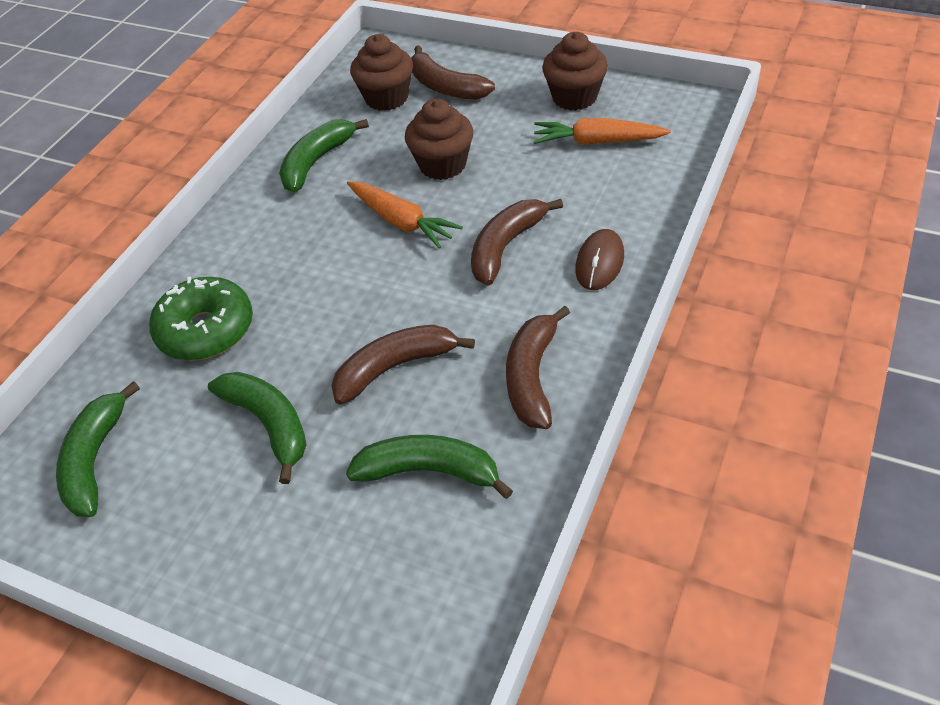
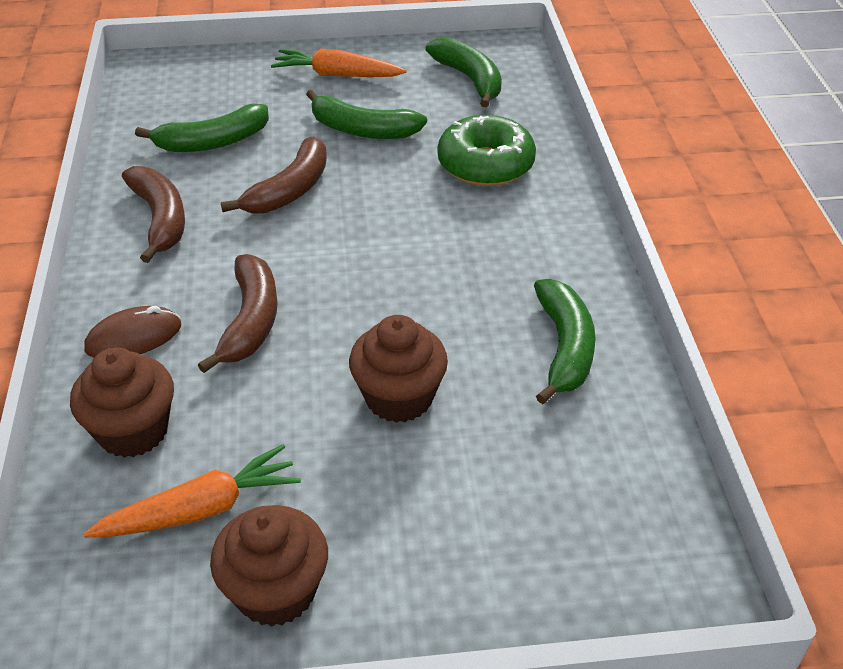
camera: 145 degrees right, 5 degrees down
orange carrot [347,181,463,249] -> orange carrot moved to [271,48,407,77]
brown cupcake [350,34,413,111] -> brown cupcake moved to [70,347,174,458]
brown banana [411,45,495,100] -> none
brown mouse [575,229,624,290] -> brown mouse turned 75 degrees clockwise [84,306,181,358]

